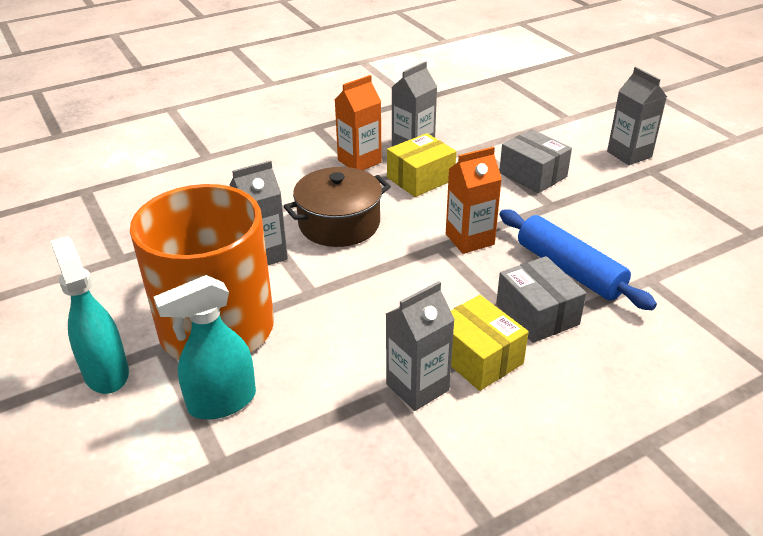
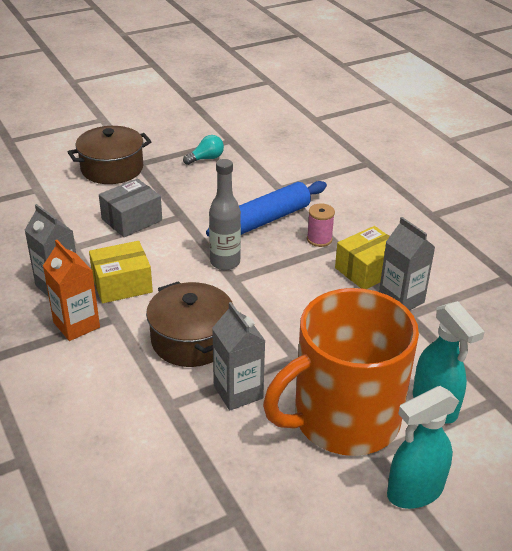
camera: 90 degrees left, 0 degrees up
yellow box [387,133,456,197] -> yellow box turned 75 degrees counterclockwise [89,241,153,303]
orange carton [446,147,502,254] -> grey bottle [209,159,241,270]
grey box [496,256,586,343] -> pink spool [307,203,335,247]
grey carton [607,67,667,165] -> brown pot [68,126,152,184]
none -> turquoise light bulb [183,135,224,165]

